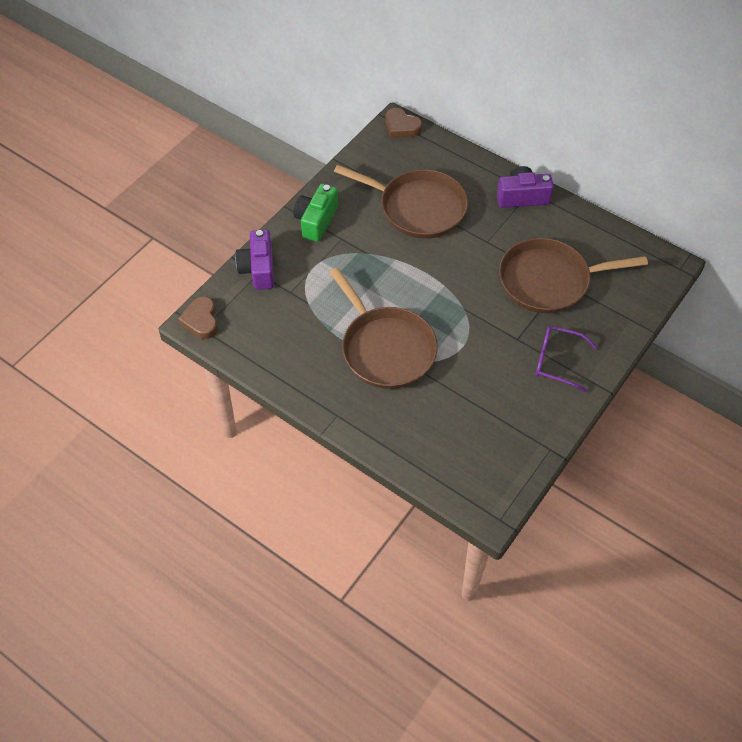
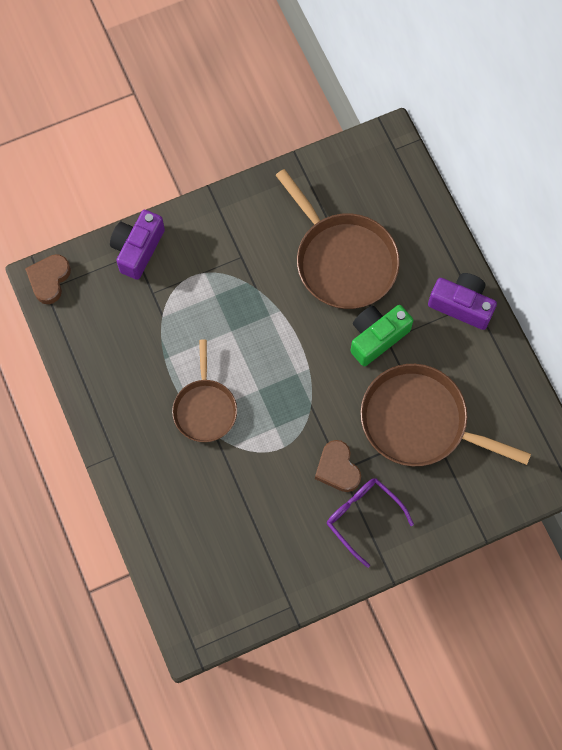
camera: 30 degrees right, 15 degrees up
green camera [293,184,338,242] -> green camera moved to [350,305,413,366]
brown pan [329,267,438,389] -> brown pan [172,339,237,442], size x0.61
brown heart [386,108,422,138] -> brown heart moved to [315,440,361,492]

